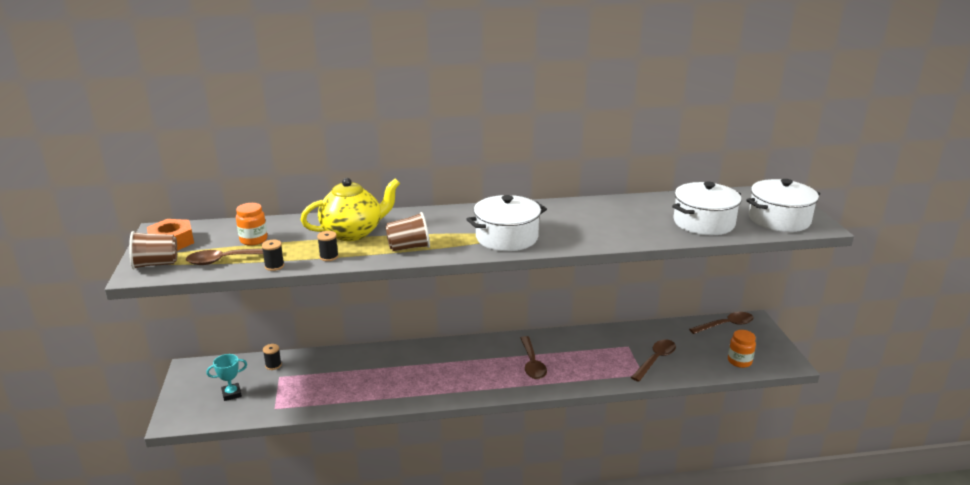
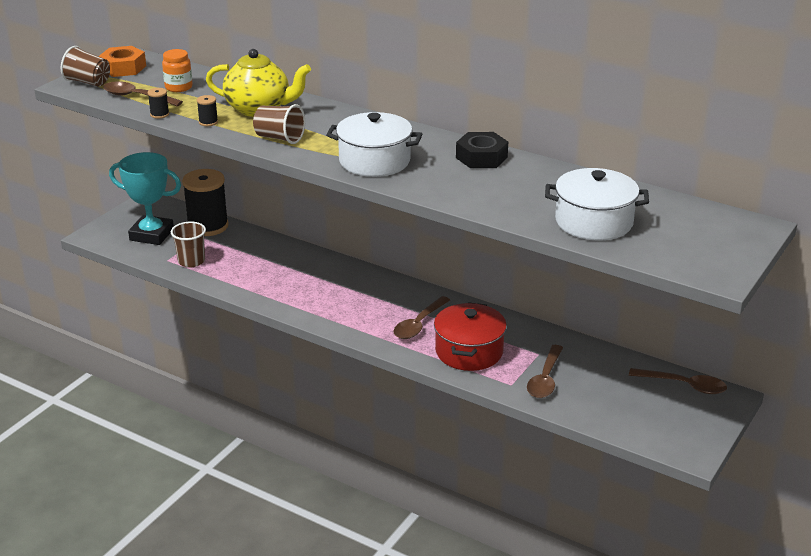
camera: 40 degrees right, 5 degrees up
turquoise trophy [206,354,247,401] -> turquoise trophy [109,152,181,245], size x1.97
black spool [263,344,282,370] -> black spool [182,169,229,236], size x2.47
brown spoon [631,339,676,382] -> brown spoon turned 120 degrees clockwise [527,345,563,398]
orange jar [728,330,756,368] -> none
white pot [746,179,820,232] -> none
none -> brown cup [171,222,206,267]
none -> red pot [434,302,507,371]
none -> black nut [456,132,508,168]

